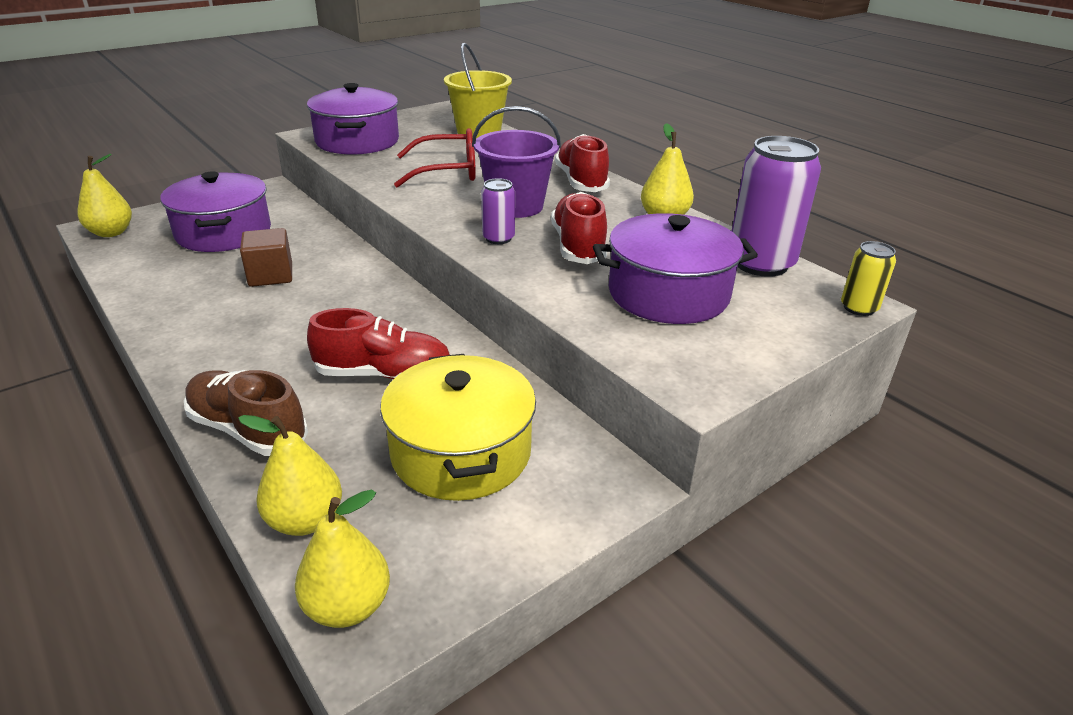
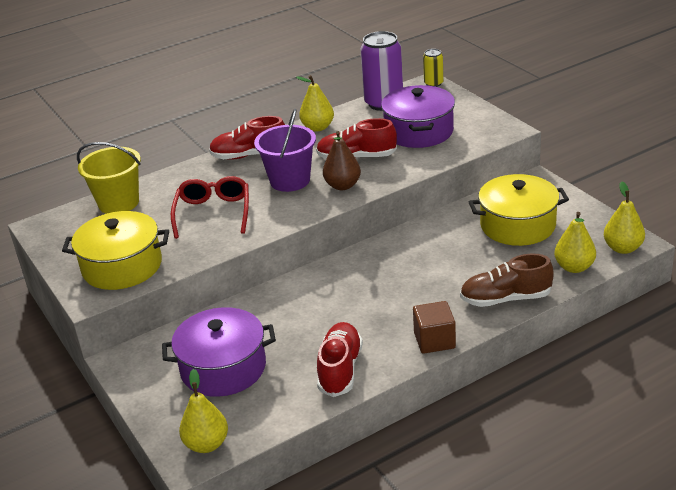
camera: 80 degrees left, 0 degrees up
brown shoe [184,370,308,456] -> brown shoe turned 45 degrees clockwise [460,253,554,307]
brown cube [240,228,292,287] -> brown cube moved to [413,301,456,354]
purple pot [307,83,399,155] -> yellow pot [62,211,169,290]
red shoe [307,308,450,379] -> red shoe moved to [317,322,363,397]
purple can [481,178,515,244] -> brown pear [323,131,361,190]

